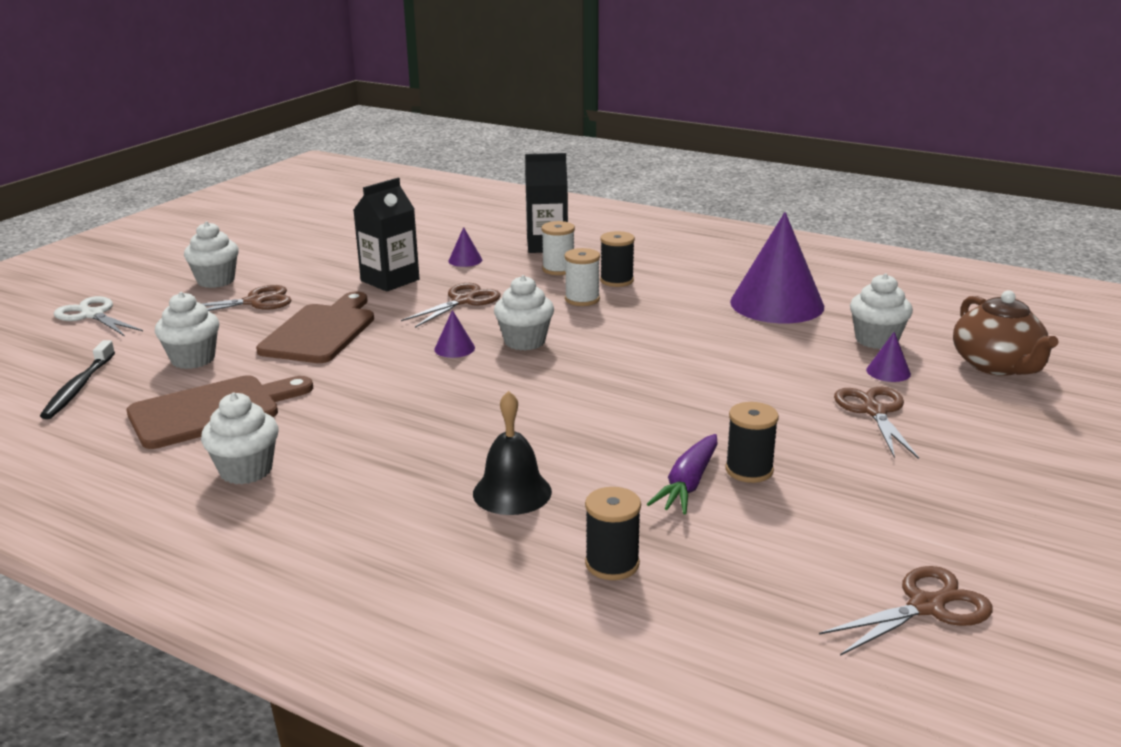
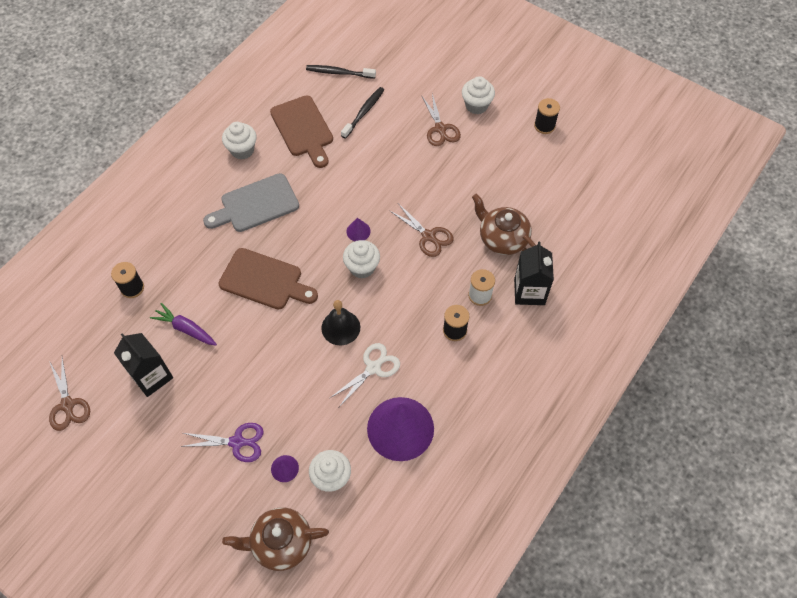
camera: 95 degrees right, 35 degrees up
white scissors [54,296,143,336] -> white scissors moved to [330,343,400,407]
white cupcake [155,292,219,369] -> black toothbrush [341,87,384,139]
brown cutting board [256,292,374,363] -> brown cutting board moved to [219,248,318,310]
black carton [353,178,419,292] -> black carton moved to [114,333,173,397]
purple cone [448,227,482,267] -> brown teapot [472,194,536,255]
black bell [473,391,552,515] -> black bell moved to [321,300,360,345]
white spool [564,248,600,306] -> none
black spool [725,402,779,483] -> black spool moved to [534,98,560,134]
brown scissors [834,387,919,459] -> purple scissors [180,423,264,462]
none -> grey cutting board [203,173,299,232]

